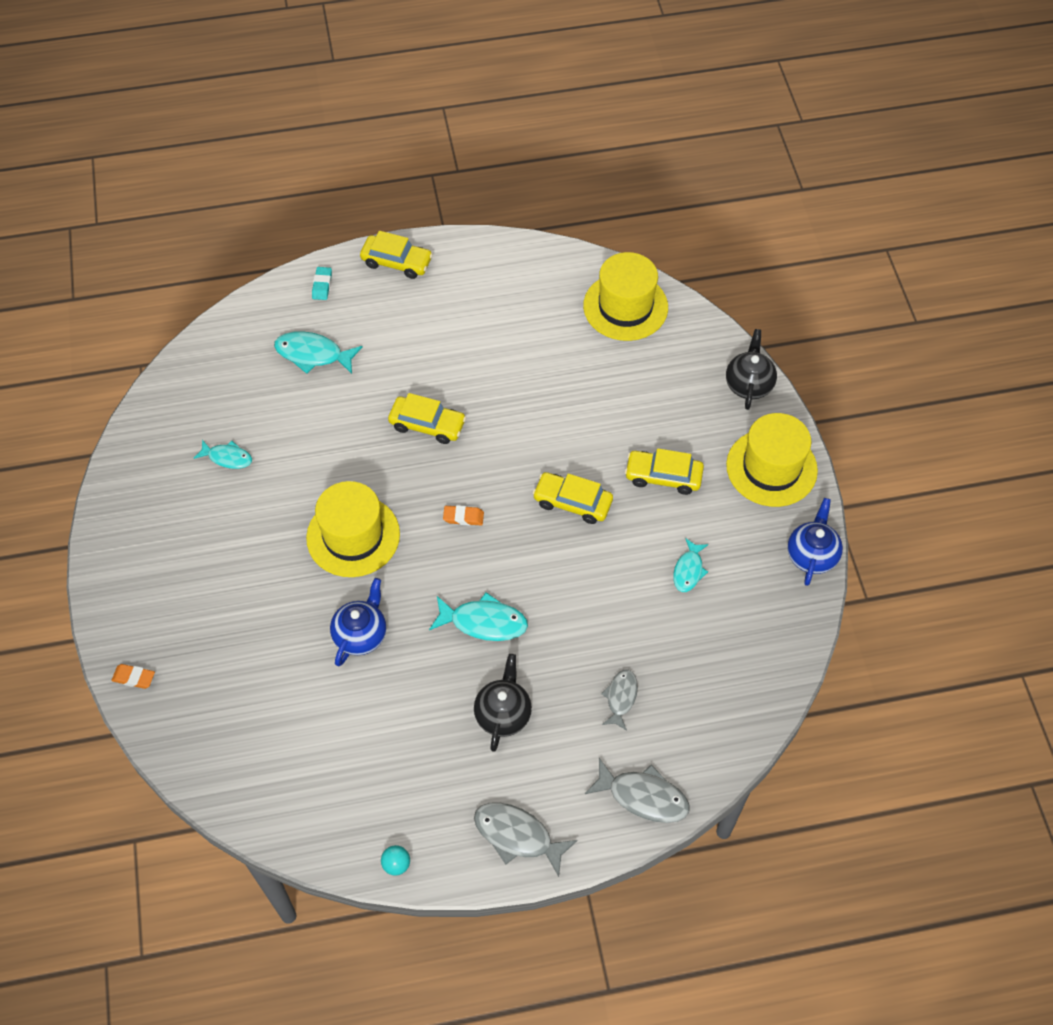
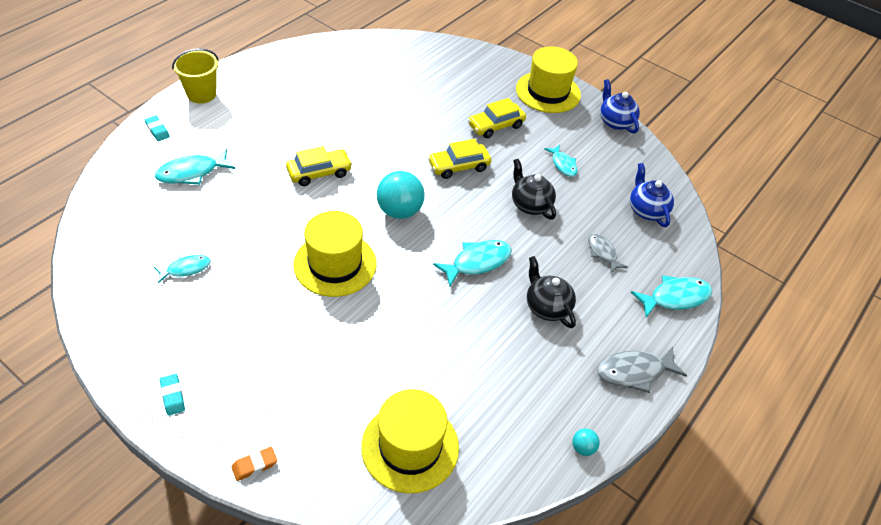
camera: 45 degrees left, 10 degrees down
blue teapot [330,578,386,666] -> blue teapot moved to [630,163,674,227]
yellow car [360,231,433,279] -> yellow bucket [172,48,219,104]
orange eraser [443,505,484,526] -> turquoise ball [377,171,425,219]
yellow hat [583,252,668,341] -> yellow hat moved to [361,389,459,493]
grey fish [585,758,690,823] -> turquoise fish [631,275,712,318]
black teapot [726,329,777,410] -> black teapot moved to [512,159,556,220]
none -> turquoise eraser [160,374,185,416]

